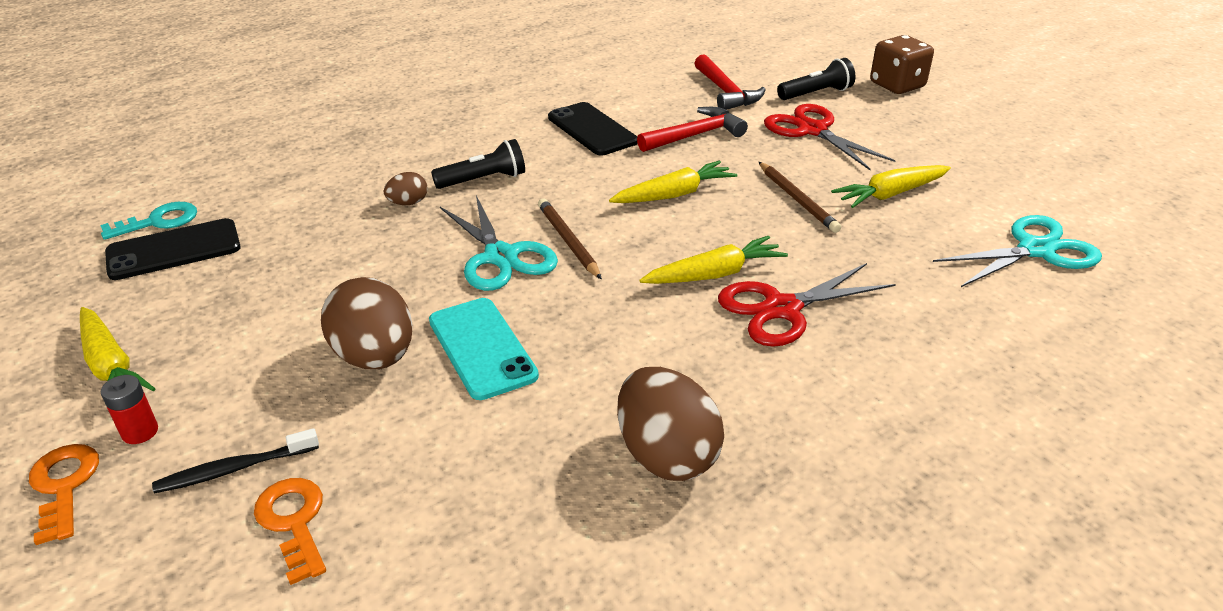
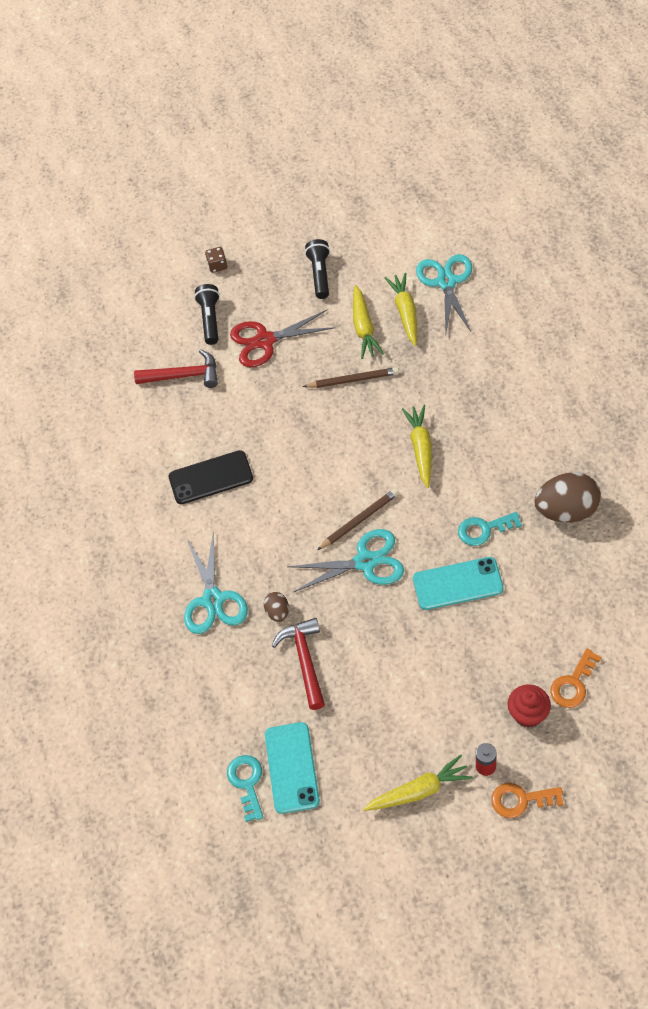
camera: 65 degrees left, 20 degrees up
black phone [105,218,241,280] -> turquoise phone [265,722,320,814]
black toothbrush [152,428,319,493] -> red cupcake [507,684,551,728]
orange key [254,478,326,585] -> orange key turned 45 degrees counterclockwise [550,648,601,708]
brown egg [321,277,412,369] -> none
black flashlight [431,139,525,189] -> black flashlight moved to [305,239,330,299]
brown pencil [538,198,602,280] -> brown pencil turned 150 degrees clockwise [317,489,399,550]
yellow carrot [609,160,737,203] -> yellow carrot moved to [385,272,417,346]
red hammer [637,107,748,152] -> red hammer moved to [271,618,325,710]
red scissors [718,263,896,347] -> none
brown dice [870,35,934,94] -> brown dice [205,247,227,273], size x0.53
none -> turquoise scissors [184,531,248,634]
none -> turquoise key [458,512,522,546]

